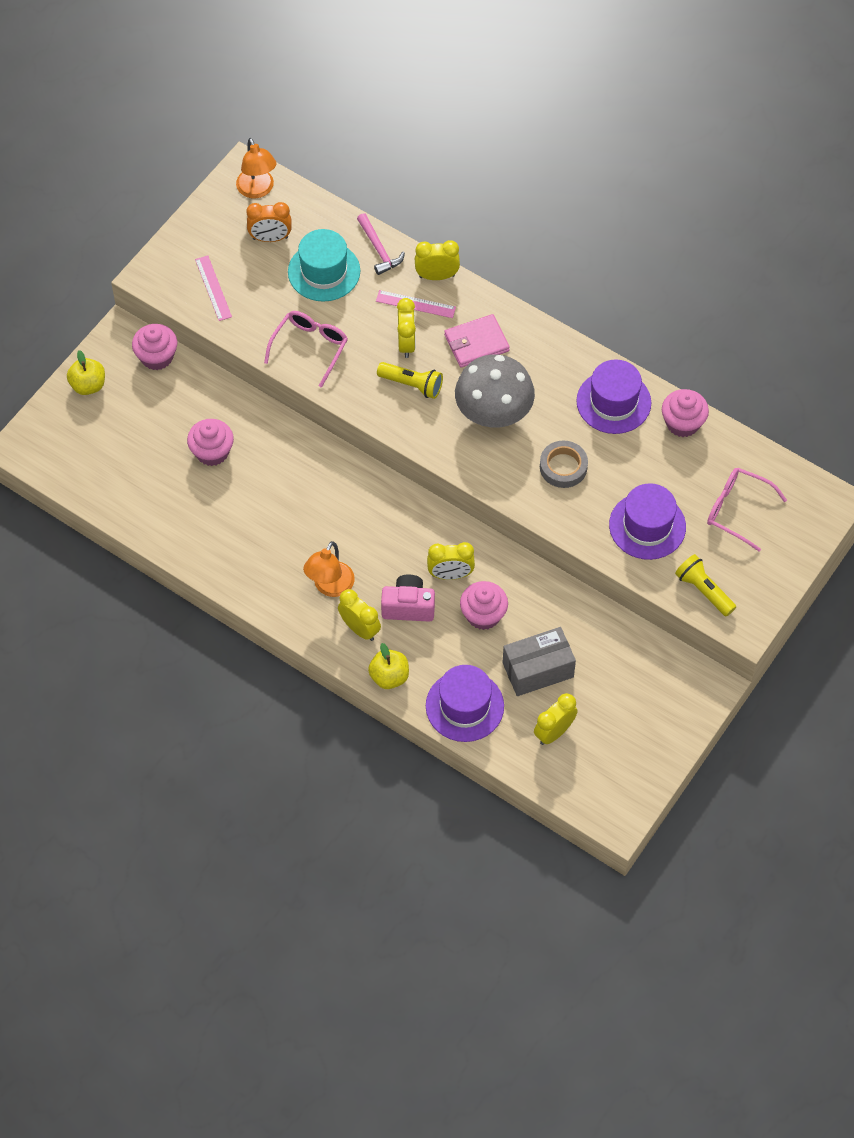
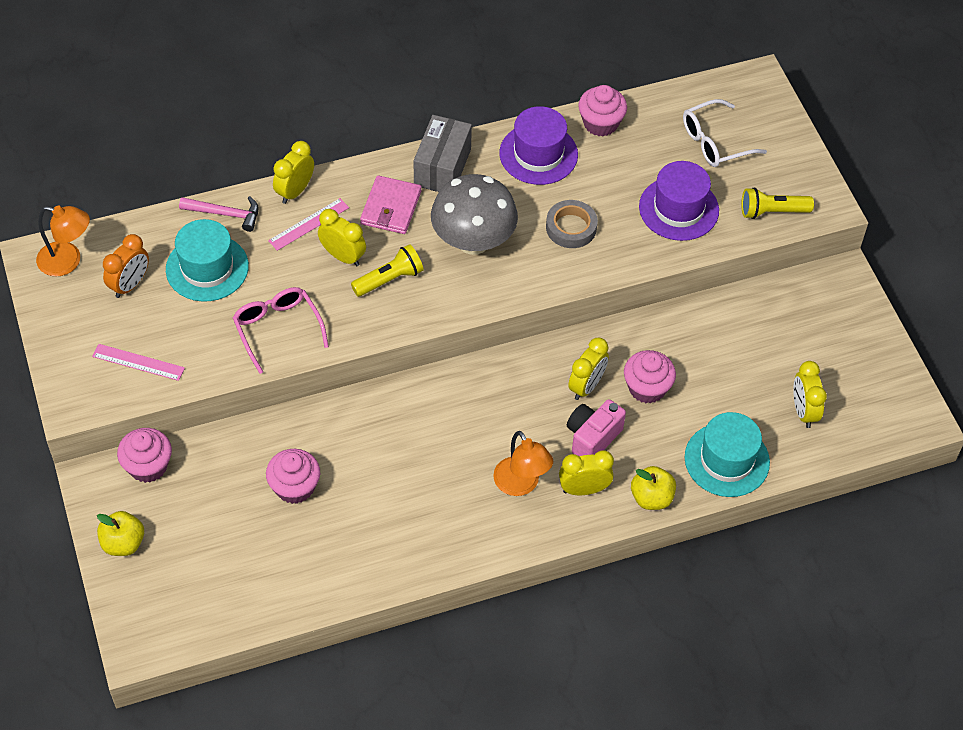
camera: 55 degrees left, 5 degrees down
purple hat [426,665,504,742] -> turquoise hat [684,412,770,497]
grey box [503,627,576,696] -> grey box moved to [414,115,472,192]
pink glasses [707,468,787,552] -> white glasses [683,99,767,167]

